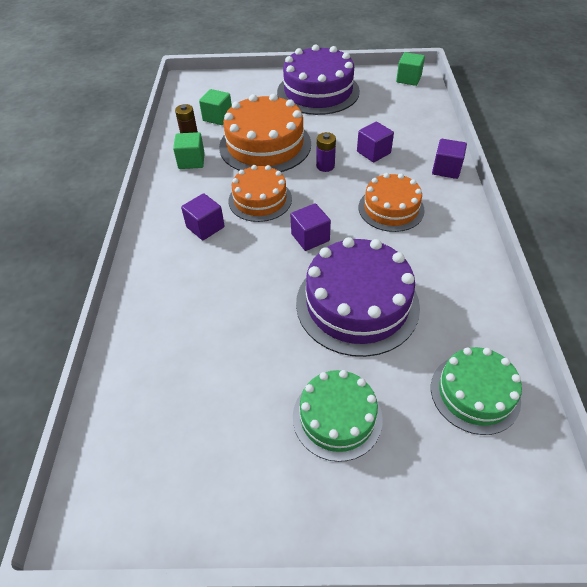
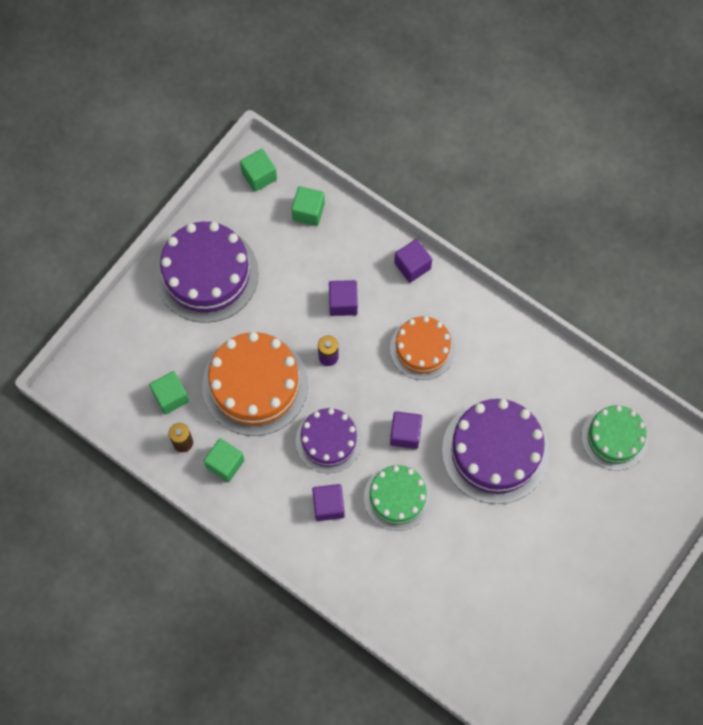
camera: 55 degrees left, 20 degrees up
orange cake [229,165,292,222] -> purple cake [296,408,362,473]
green cake [293,370,383,462] -> green cake moved to [364,465,431,531]
none -> green cube [291,186,325,226]

